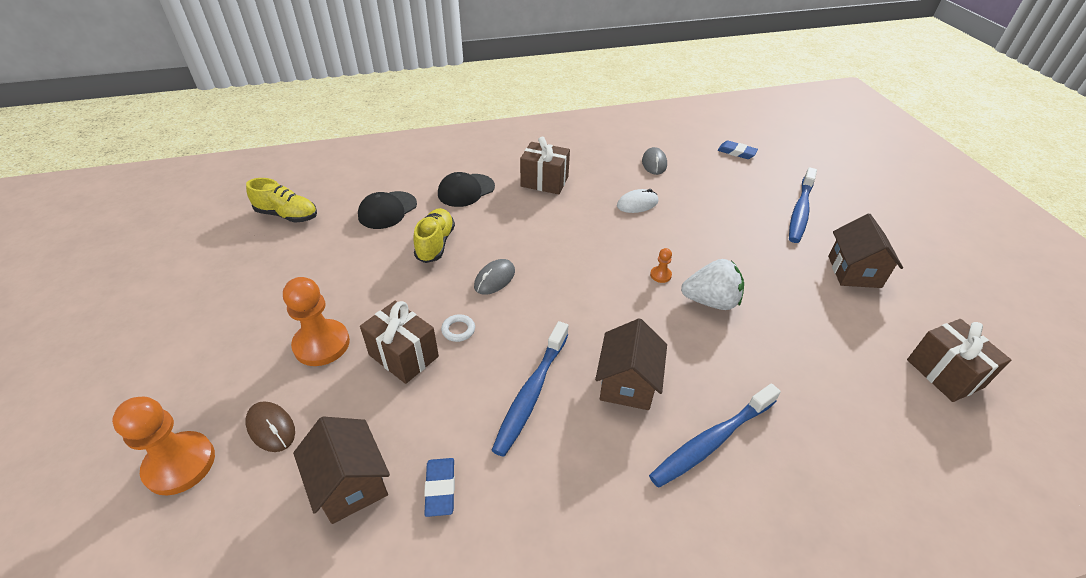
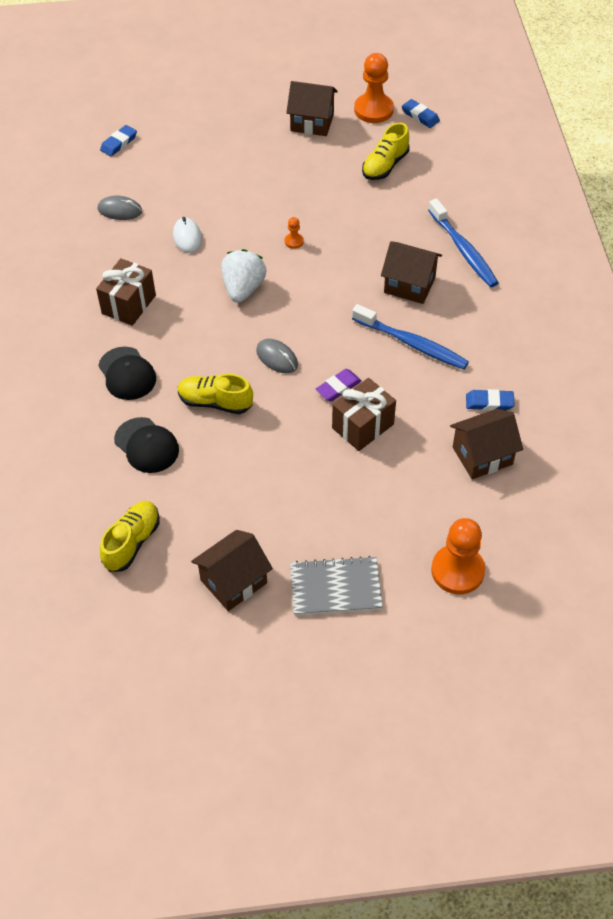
camera: 80 degrees left, 10 degrees up
brown mouse [245,401,295,452] -> none
orange pawn [283,277,350,366] -> orange pawn moved to [354,53,394,123]
white ring [441,314,475,342] -> purple eraser [316,369,361,401]
white strawberry [681,259,744,310] -> white strawberry moved to [221,249,266,303]
blue toothbrush [789,167,817,243] -> none
brown gift [907,319,1011,402] -> blue eraser [402,99,440,128]
none -> brown house [191,530,273,611]
none -> grey notebook [290,556,383,616]
none -> yellow shoe [362,123,410,180]

